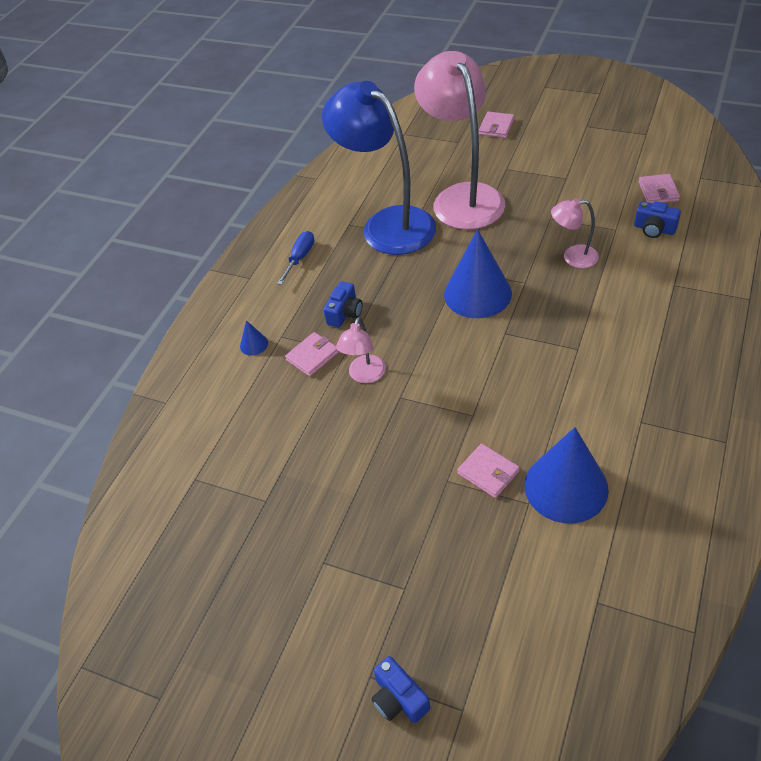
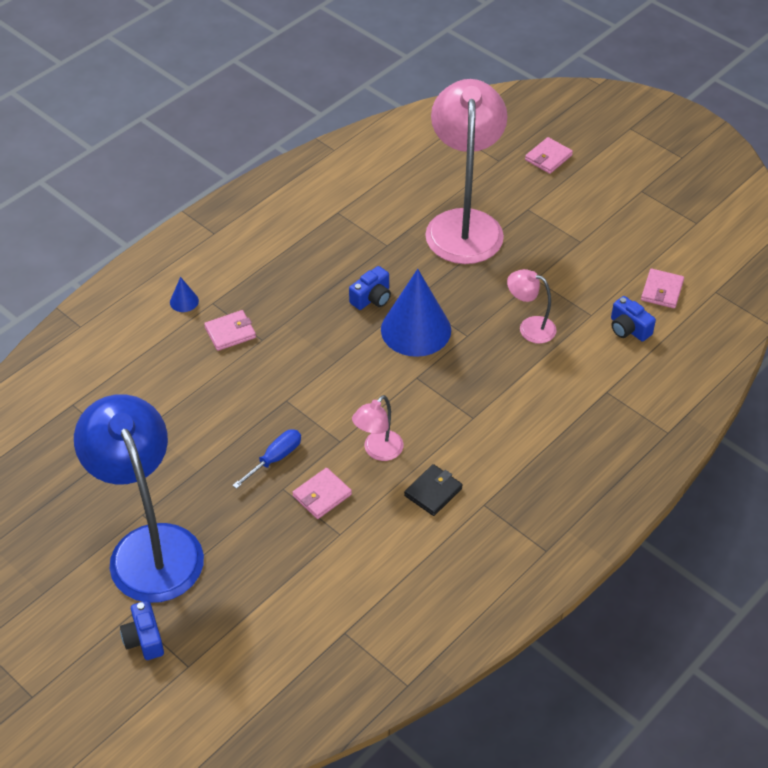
camera: 15 degrees right, 0 degrees up
blue screwdriver [277,231,314,285] -> blue screwdriver moved to [232,429,301,489]
blue lamp [322,81,436,255] -> blue lamp moved to [74,394,204,603]
blue camera [323,281,362,328] -> blue camera moved to [349,266,391,310]
pink lamp [336,317,386,383] -> pink lamp moved to [352,395,403,461]
pink wallet [457,444,520,498] -> pink wallet turned 75 degrees clockwise [292,468,352,519]
blue cone [524,427,609,524] -> none
none -> black wallet [404,464,463,516]

